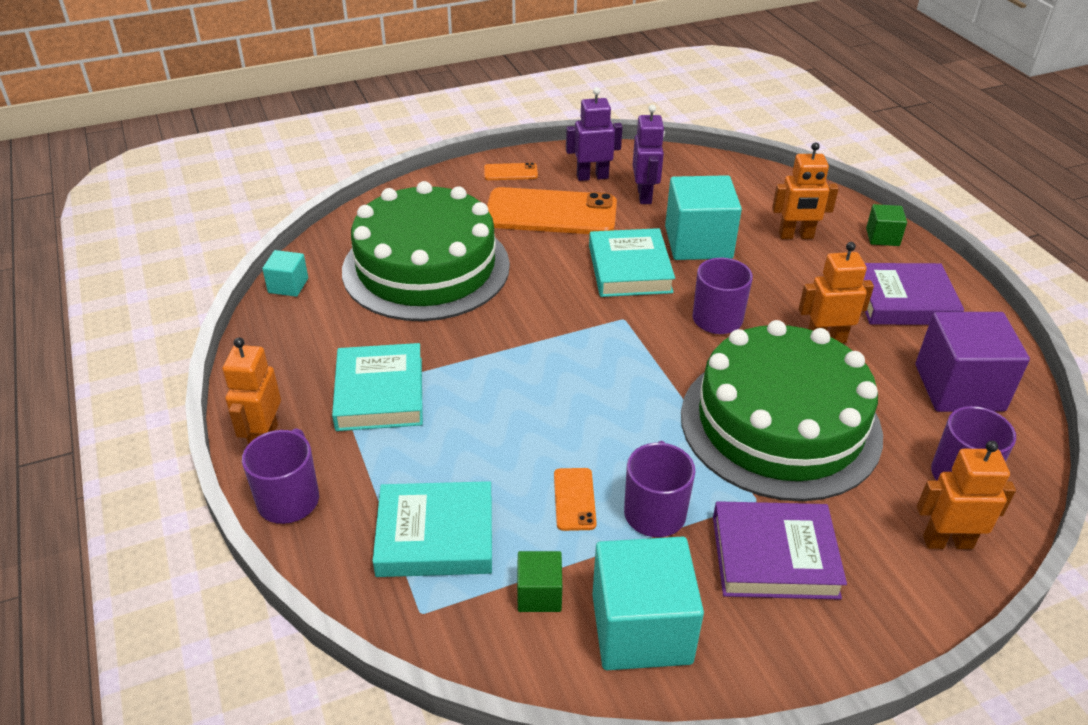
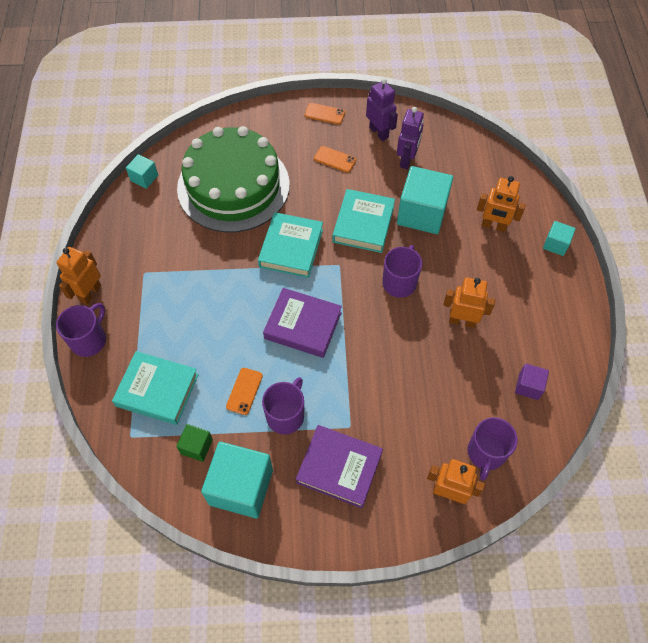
camera: 20 degrees right, 20 degrees up
turquoise book [332,343,423,431] -> turquoise book moved to [258,212,323,278]
orange phone [487,187,617,234] -> orange phone [314,146,356,173], size x0.44
purple robot [566,87,623,181] -> purple robot turned 45 degrees clockwise [366,78,398,141]
green cake [681,320,883,501] -> none
purple book [864,263,964,325] -> purple book moved to [263,288,342,358]
green cube [866,204,907,246] -> turquoise cube [543,221,576,256]
purple cube [916,312,1030,412] -> purple cube [515,363,549,400], size x0.49

